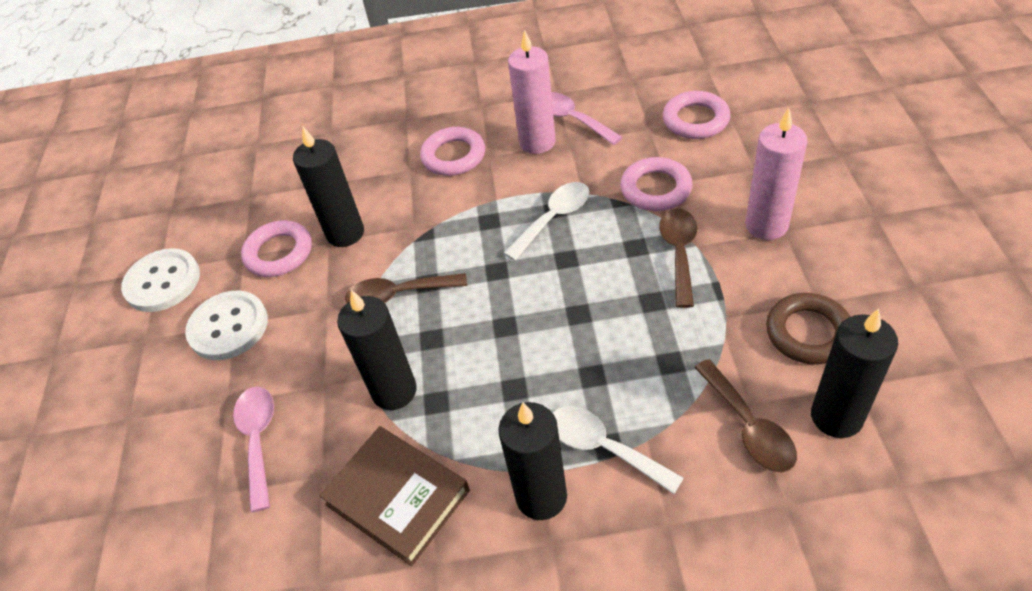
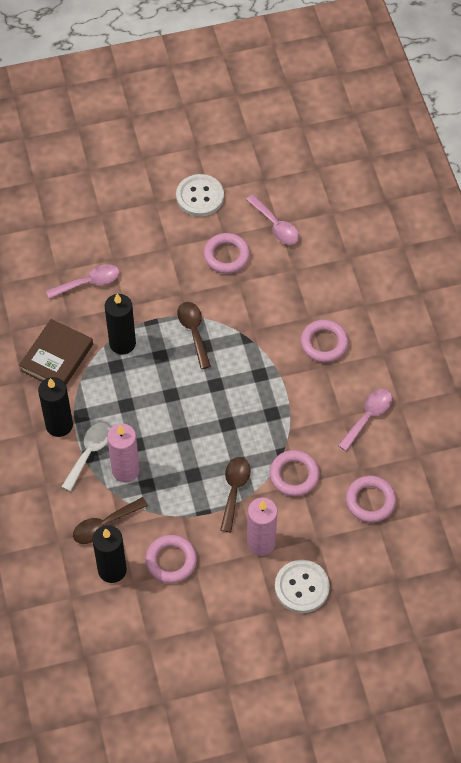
camera: 75 degrees right, 10 degrees up
white button [185,291,268,360] -> white button moved to [275,560,330,613]
black candle [293,126,364,247] -> none
white spoon [504,182,589,261] -> none
pink candle [508,29,556,154] -> pink candle moved to [107,423,140,483]
brown spoon [659,208,697,308] -> brown spoon turned 75 degrees counterclockwise [220,457,251,532]
brown ring [766,293,851,364] -> pink ring [145,535,197,583]
none -> pink spoon [246,195,299,245]

